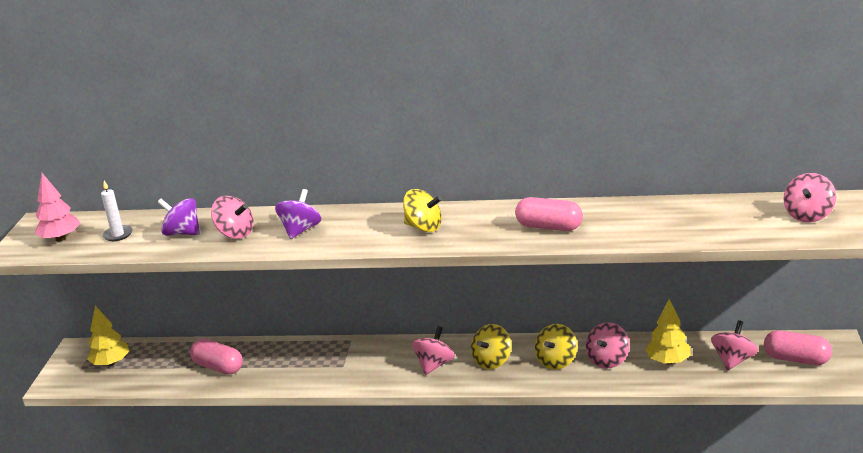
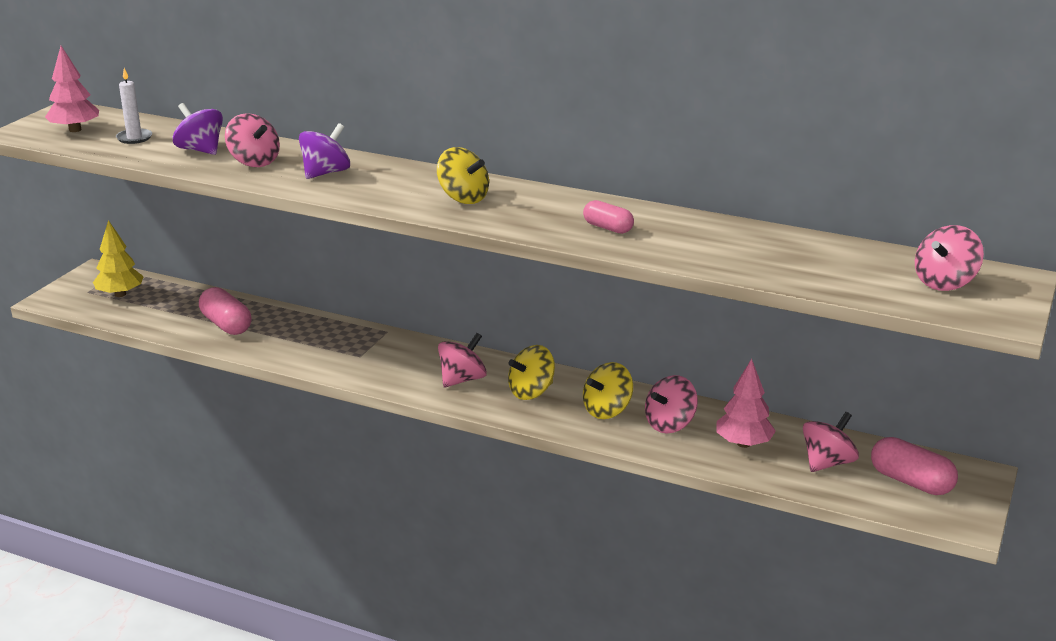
camera: 15 degrees right, 0 degrees up
pink capsule [515,197,583,231] -> pink capsule [583,200,634,234], size x0.64
yellow tree [645,299,691,365] -> pink tree [716,359,776,448]

